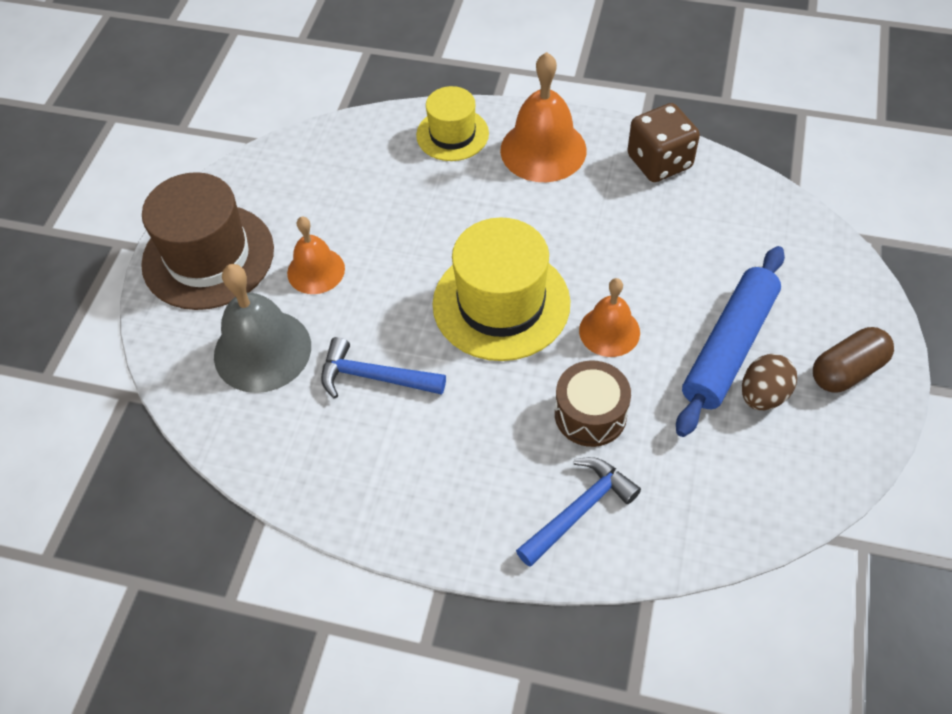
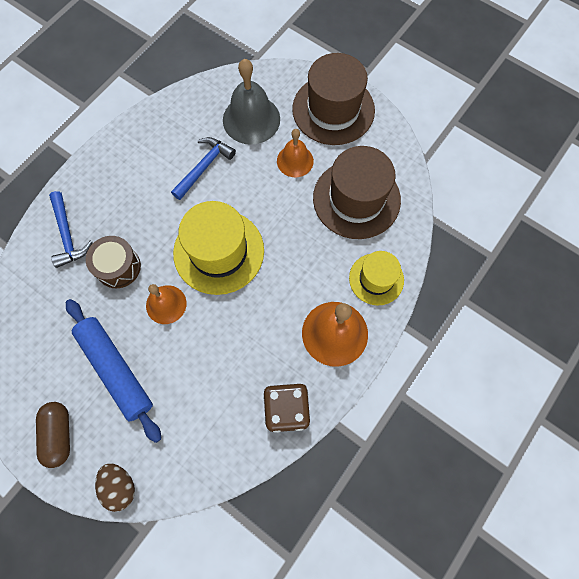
camera: 110 degrees right, 15 degrees up
brown egg [742,354,797,410] -> brown egg moved to [95,463,135,512]
none -> brown hat [313,146,401,239]

